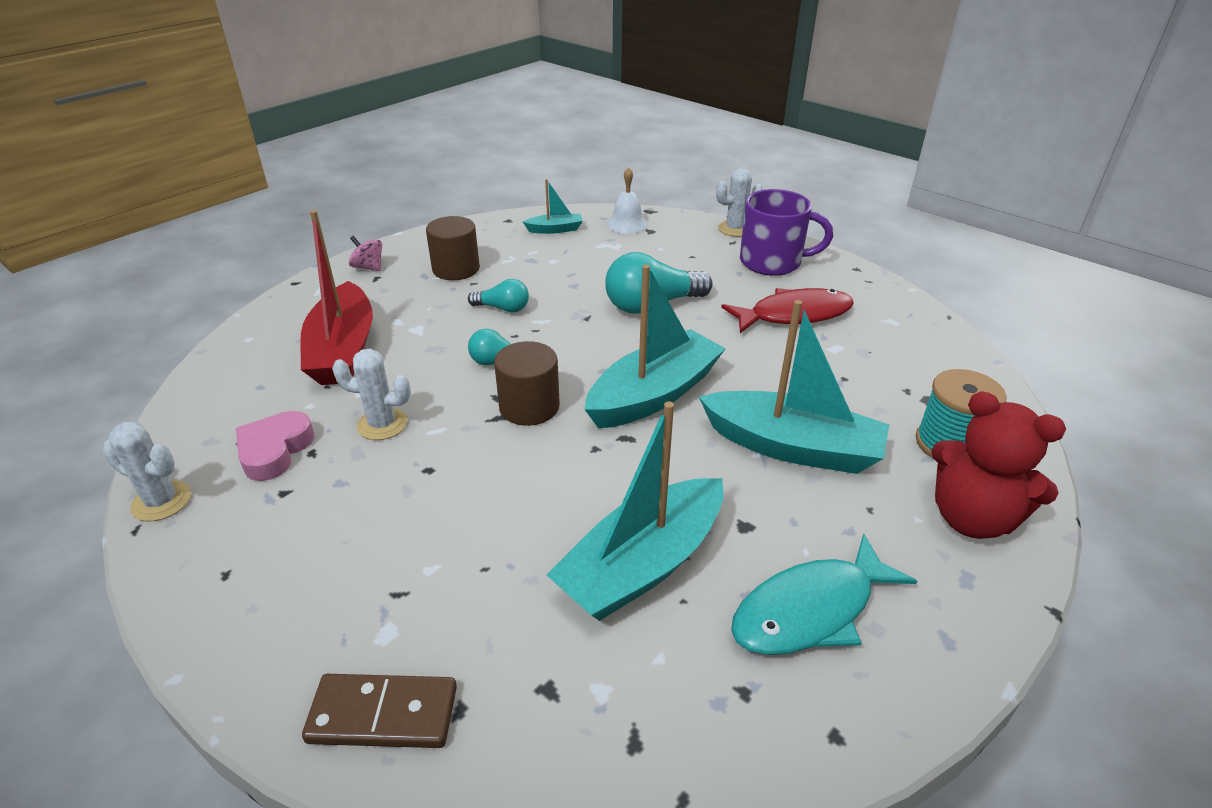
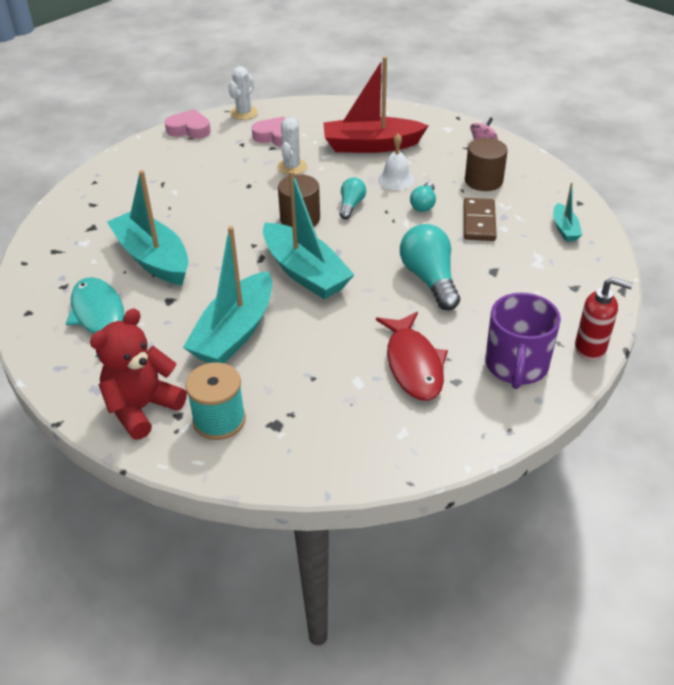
camera: 95 degrees right, 5 degrees up
brown domino [302,674,457,748] -> brown domino moved to [464,198,497,241]
white bell [607,167,648,234] -> white bell moved to [378,134,415,190]
white cactus [716,168,763,237] -> red soap dispenser [575,277,633,361]
none -> pink heart [165,109,211,139]

